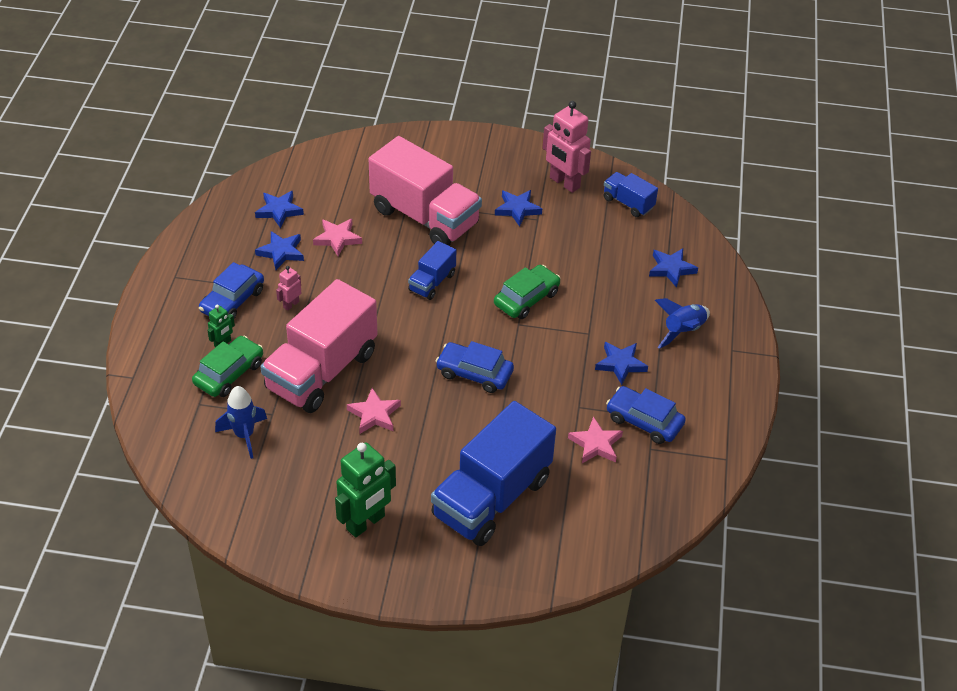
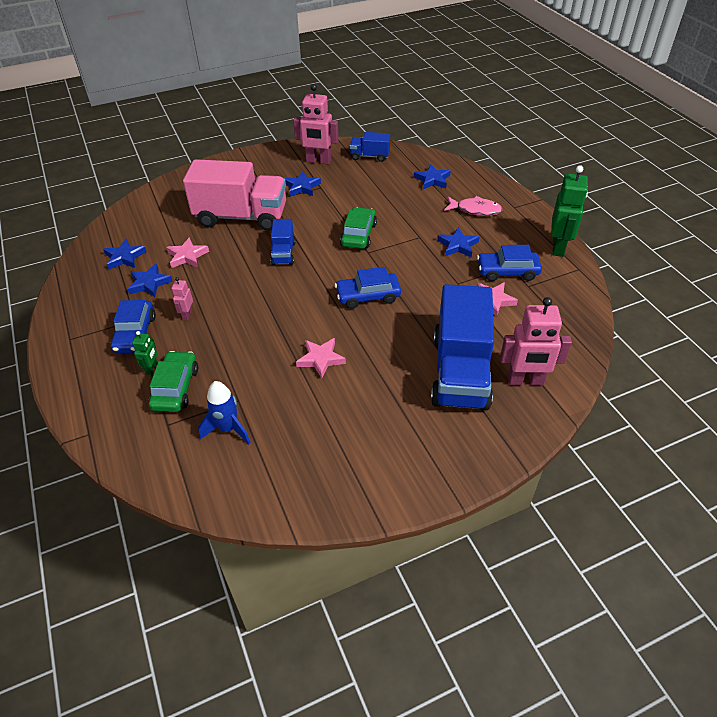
camera: 30 degrees left, 0 degrees up
pink truck [261,279,377,413] -> none
green robot [335,442,396,538] -> green robot moved to [551,165,588,257]
blue rocket [655,298,710,349] -> pink fish [444,196,503,216]
none -> pink robot [500,297,572,386]

